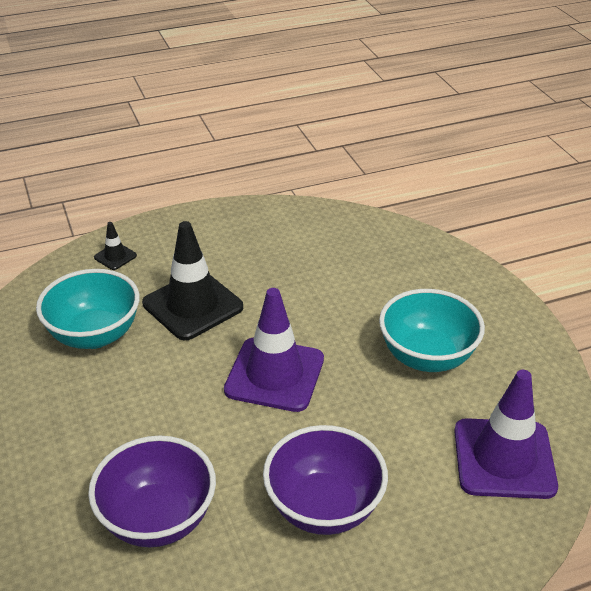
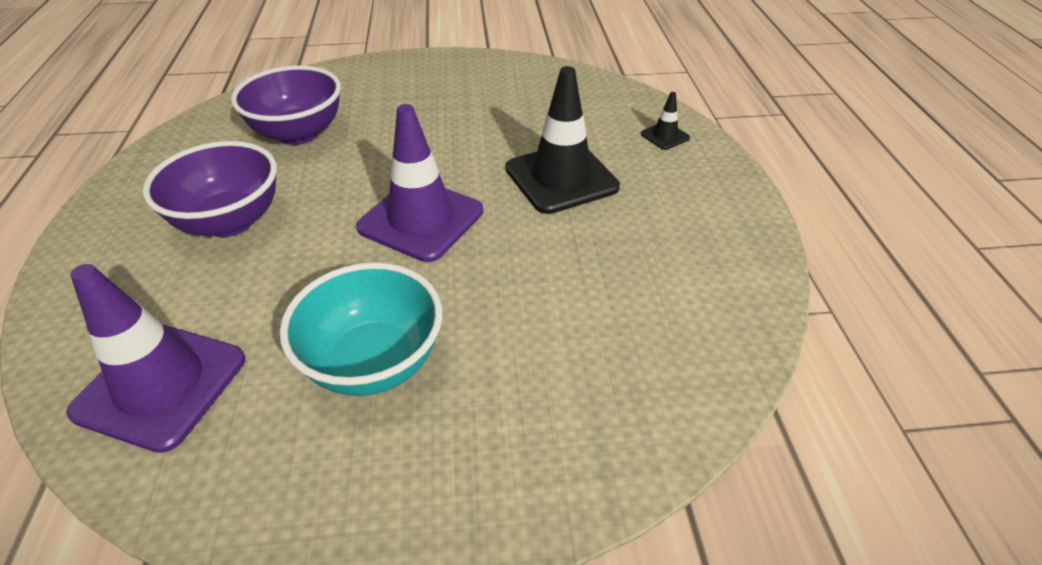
camera: 105 degrees right, 5 degrees up
turquoise bowl [36,269,140,349] -> none

